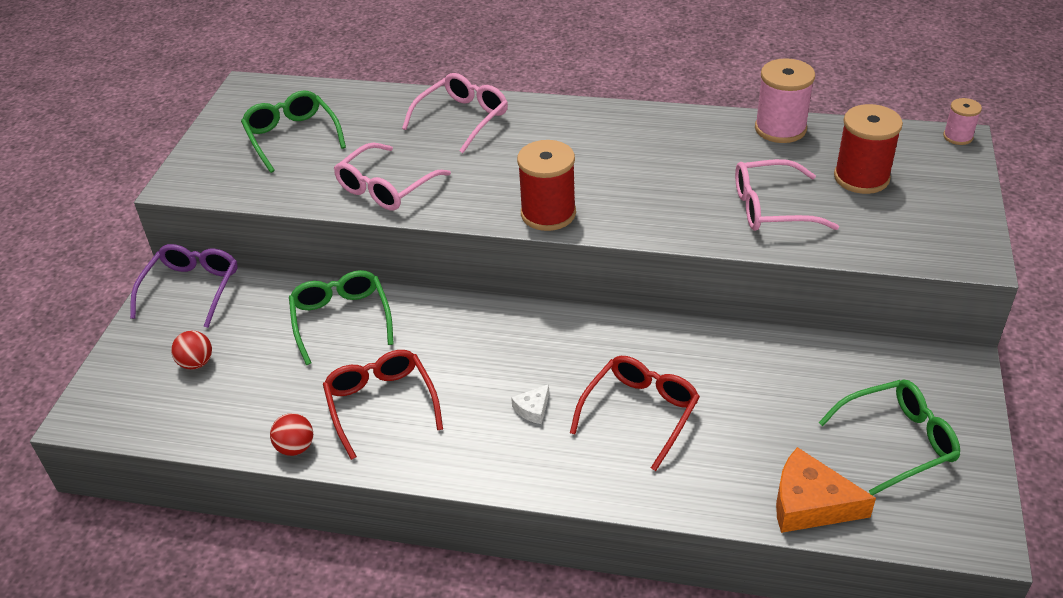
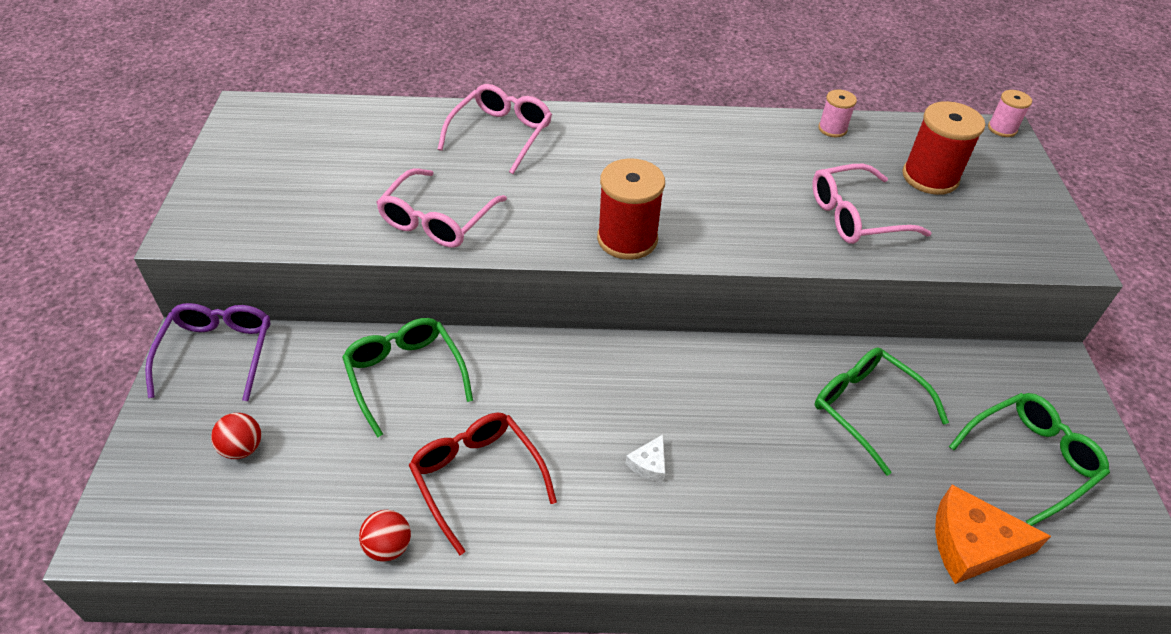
camera: 15 degrees left, 5 degrees up
green glasses [241,90,346,173] -> green glasses moved to [815,347,949,476]
red glasses [570,356,700,471] -> none
pink spool [755,58,815,143] -> pink spool [818,89,857,137], size x0.55

